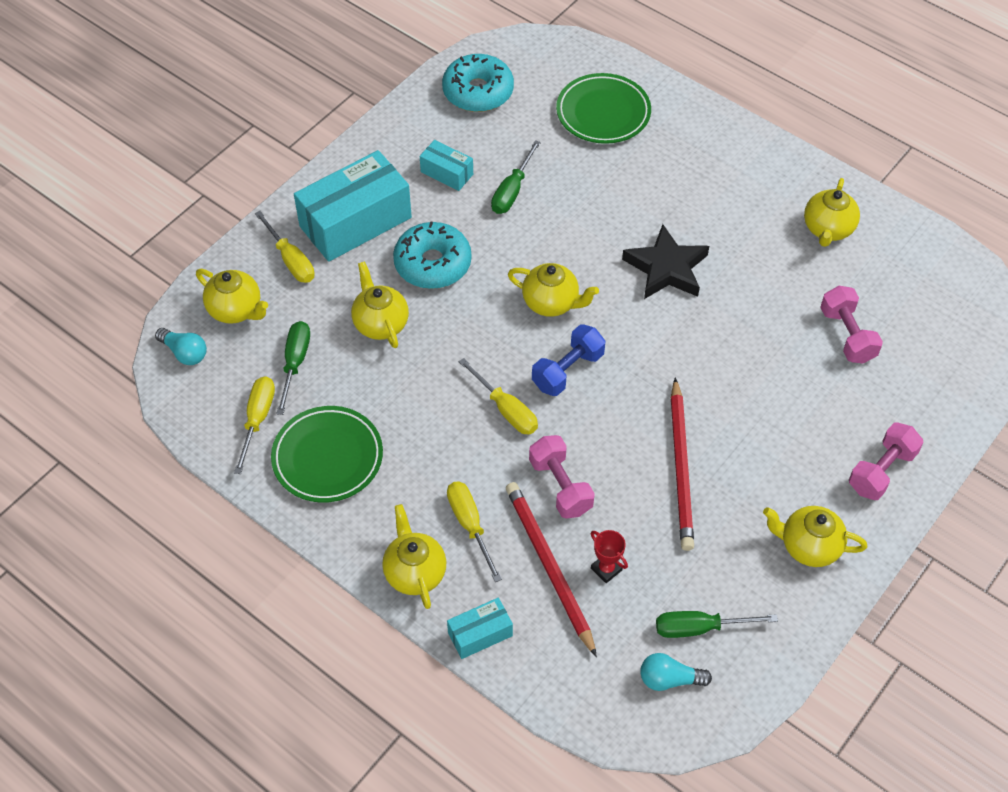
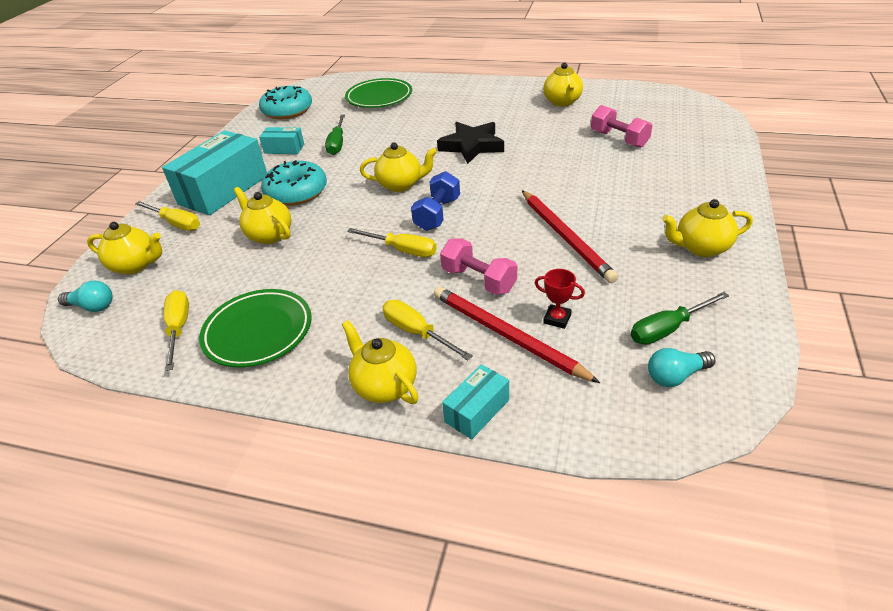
camera: 20 degrees left, 15 degrees down
green screwdriver [276,321,310,415] -> none
pink dumbbell [849,423,924,500] -> none

